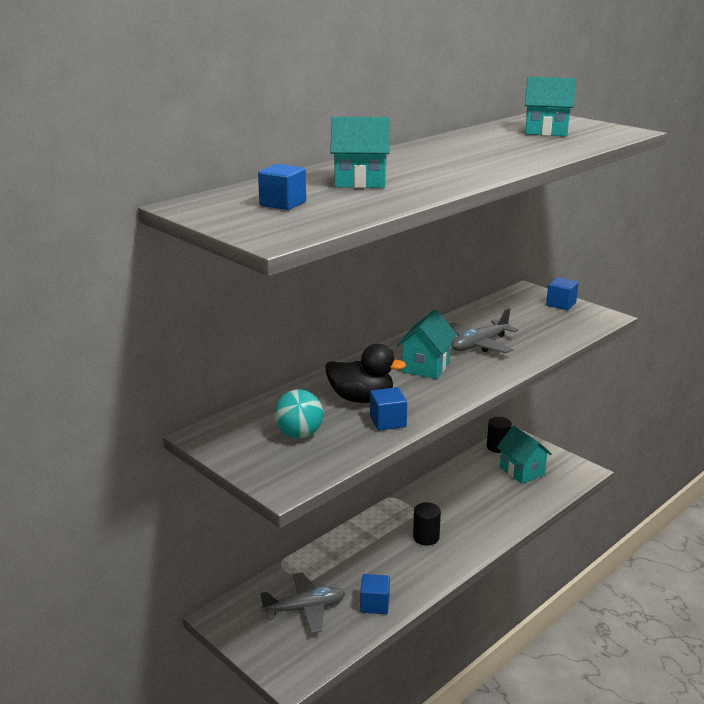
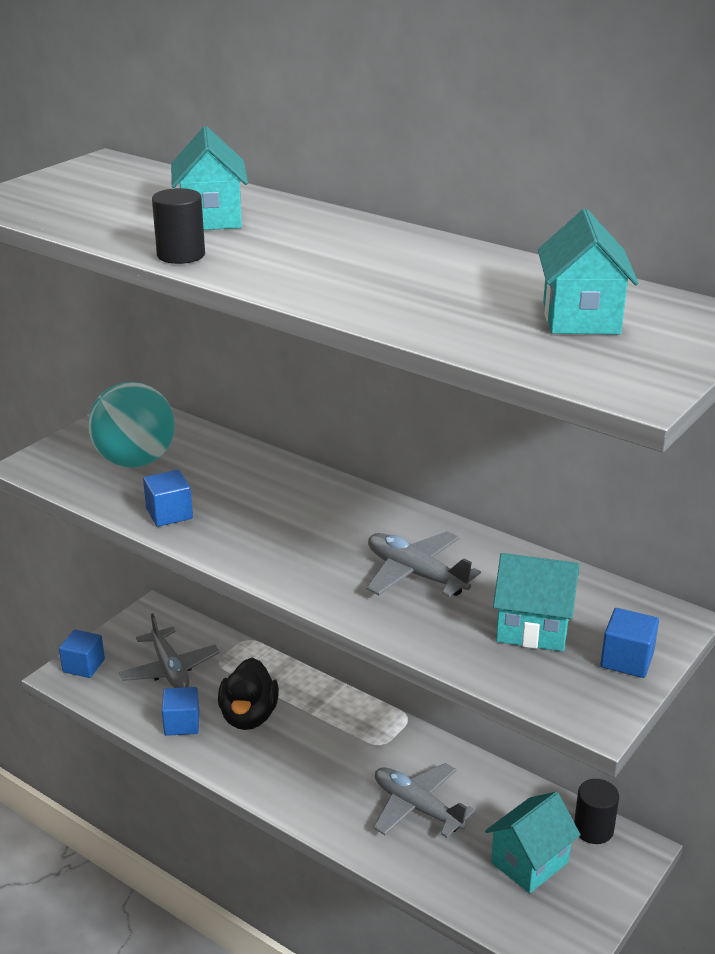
camera: 80 degrees right, 5 degrees up
blue cube [258,164,306,210] -> blue cube moved to [59,629,105,678]
turquoise ball [274,389,323,438] -> turquoise ball [88,382,175,467], size x1.51
black duck [326,344,406,403] -> black duck moved to [218,658,279,730]
turquoise house [397,310,457,379] -> turquoise house moved to [493,553,579,652]
black cylinder [413,502,441,546] -> black cylinder moved to [152,188,205,264]
none -> grey plane [374,763,475,838]

